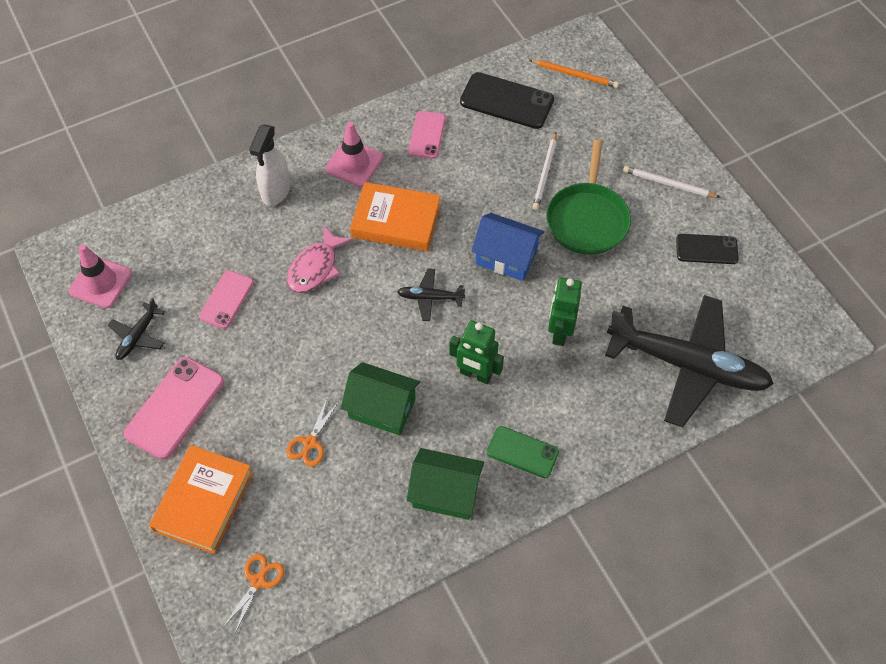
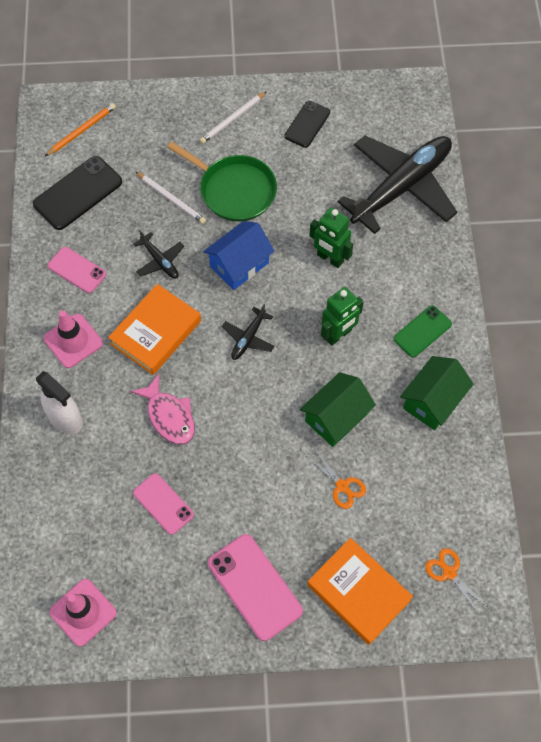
camera: 65 degrees left, 5 degrees up
black plane [108,298,165,360] -> black plane moved to [134,230,184,279]

